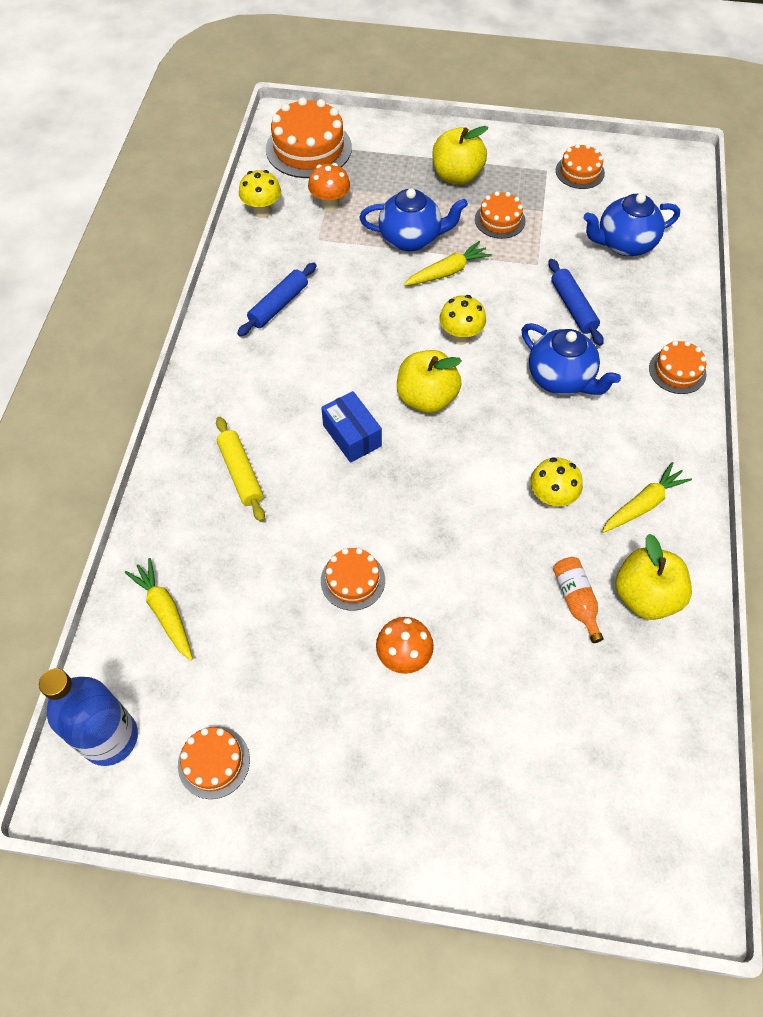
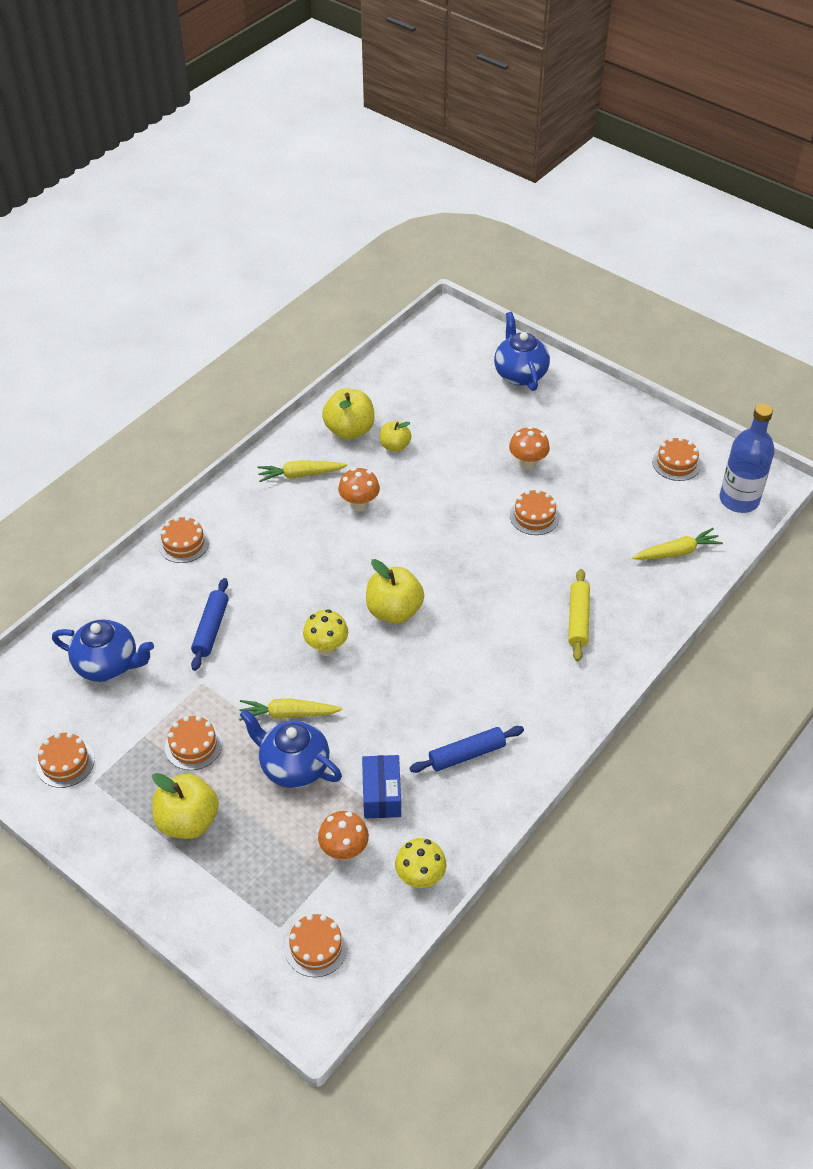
camera: 150 degrees left, 10 degrees down
yellow carrot [125,558,193,660] -> yellow carrot turned 105 degrees counterclockwise [632,528,723,560]
orange cake [266,97,352,178] -> orange cake [285,914,348,977], size x0.56
blue box [321,391,382,463] -> blue box moved to [362,755,401,819]
blue teapot [522,323,621,395] -> blue teapot moved to [494,312,550,391]
yellow mushroom [530,457,583,508] -> orange mushroom [338,468,380,512]
orange bottle [553,557,604,643] -> yellow apple [380,421,412,452]

